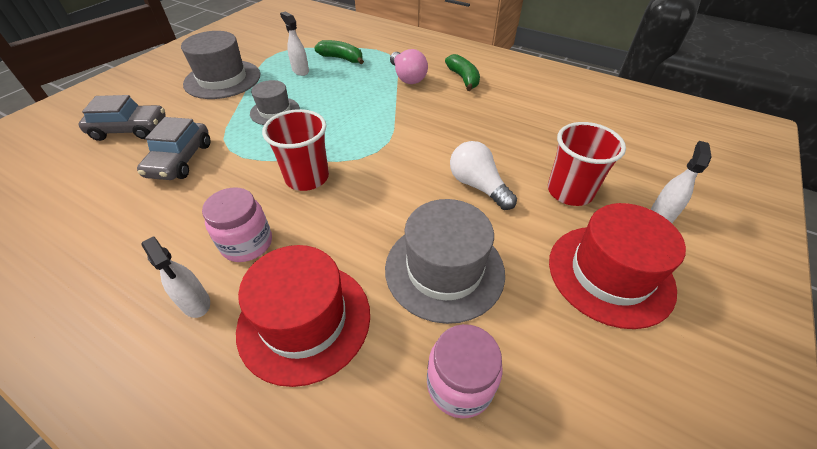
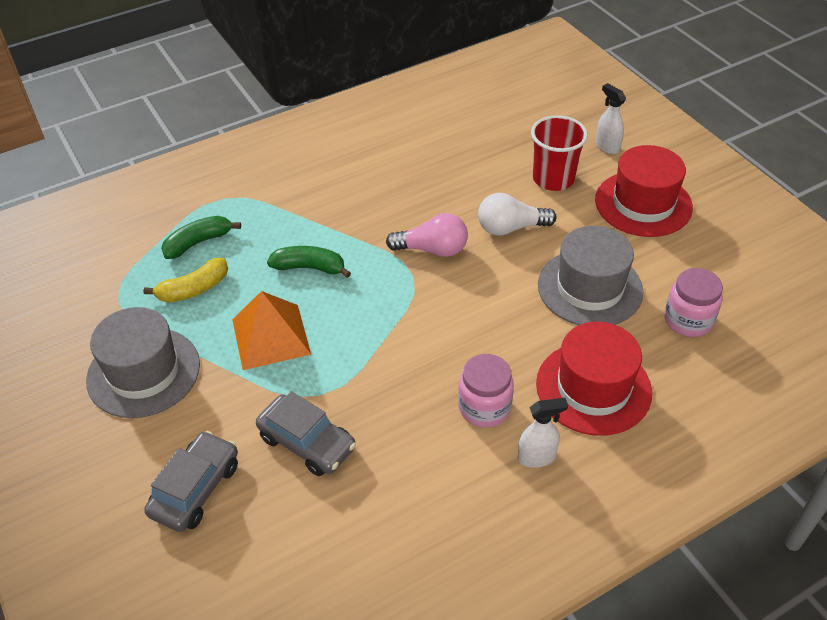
camera: 60 degrees left, 0 degrees up
grey hat [250,80,300,125] -> orange pyramid [232,291,311,370]
red cup [262,109,329,191] -> none
white spray bottle [280,12,309,76] -> yellow banana [143,258,228,303]
pink light bulb [390,49,428,84] -> pink light bulb moved to [386,213,468,257]
green banana [445,54,480,91] -> green banana moved to [267,246,351,278]

